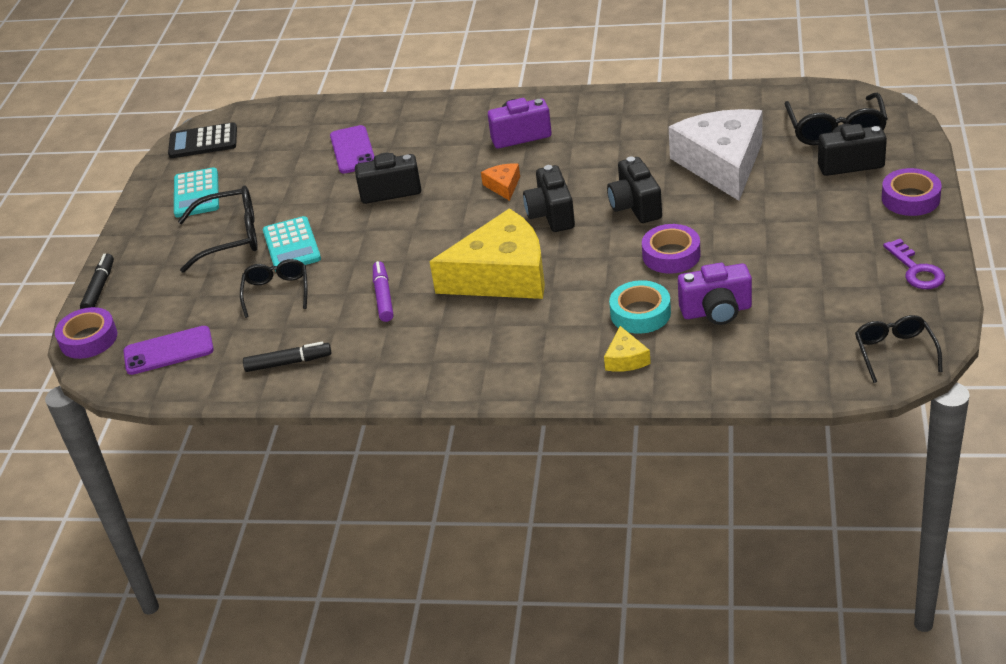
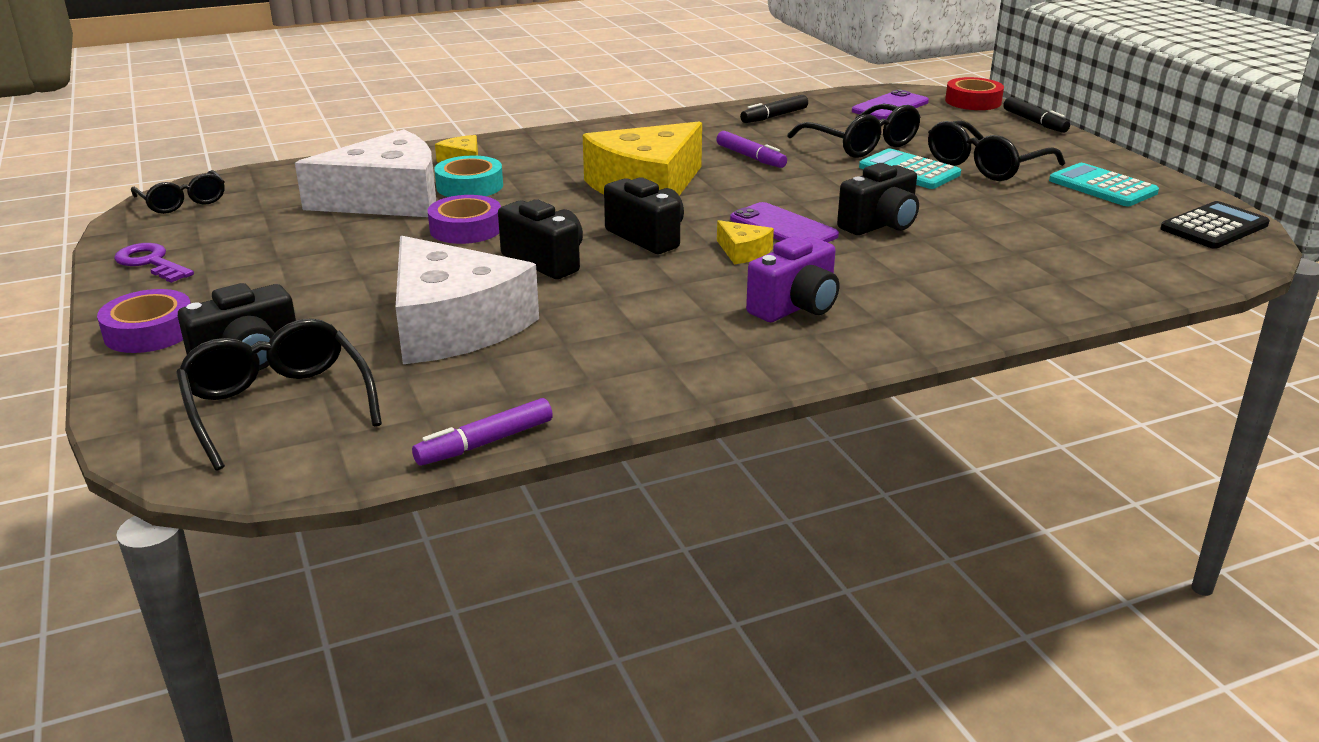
camera: 145 degrees right, 10 degrees down
purple tape [55,307,117,359] -> red tape [945,77,1004,110]
black glasses [240,259,307,318] -> black glasses [787,104,920,158], size x1.51
purple phone [330,125,374,173] -> purple phone moved to [730,202,839,242]
orange cheese [481,164,520,201] -> yellow cheese [717,220,774,265]
purple camera [678,263,752,325] -> white cheese [295,129,436,217]
none -> purple marker [412,398,553,466]

